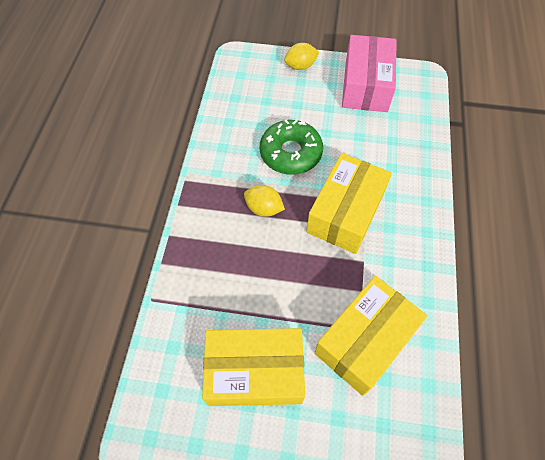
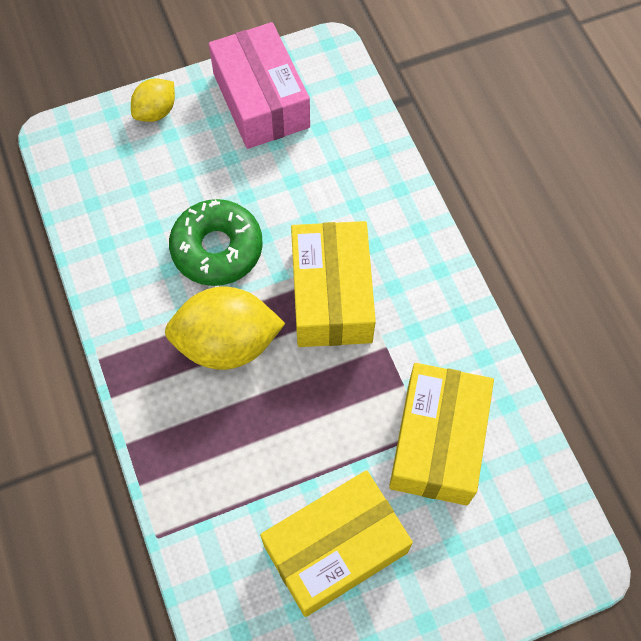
camera: 30 degrees left, 5 degrees up
yellow lemon [244,185,285,217] -> yellow lemon [165,287,286,370], size x1.84

